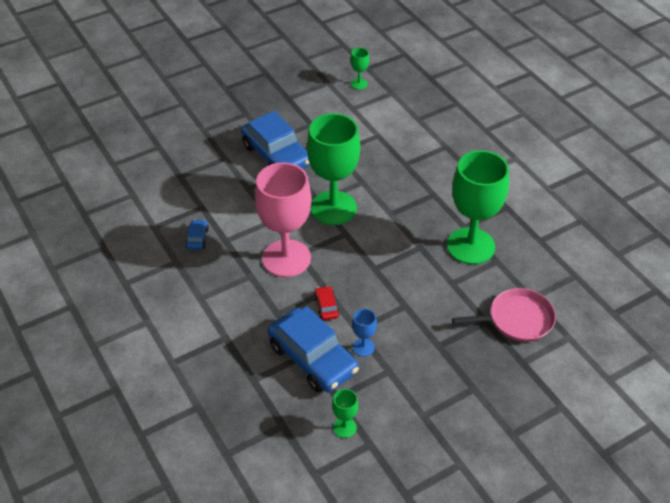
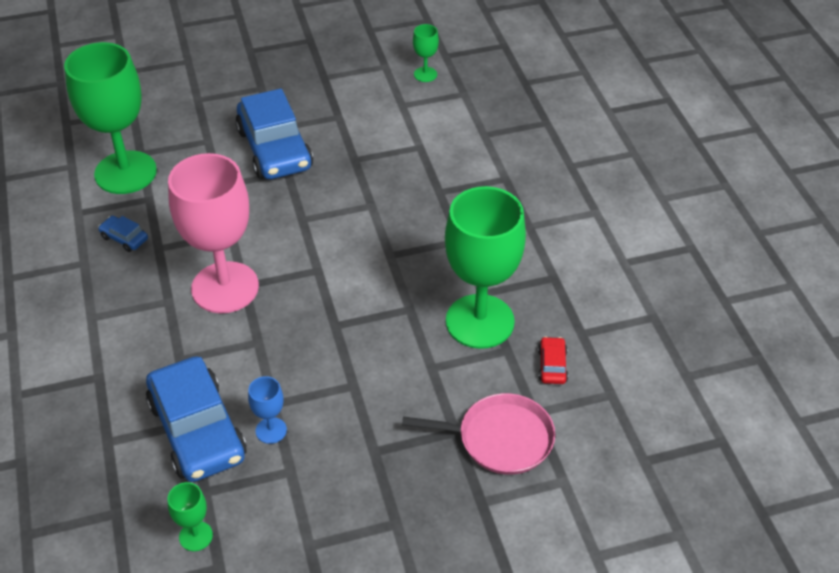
camera: 15 degrees right, 0 degrees up
blue car [185,219,209,250] -> blue car turned 75 degrees counterclockwise [98,216,148,252]
green goblet [307,113,360,225] -> green goblet moved to [64,42,157,194]
red car [314,286,340,320] -> red car moved to [538,336,568,384]

